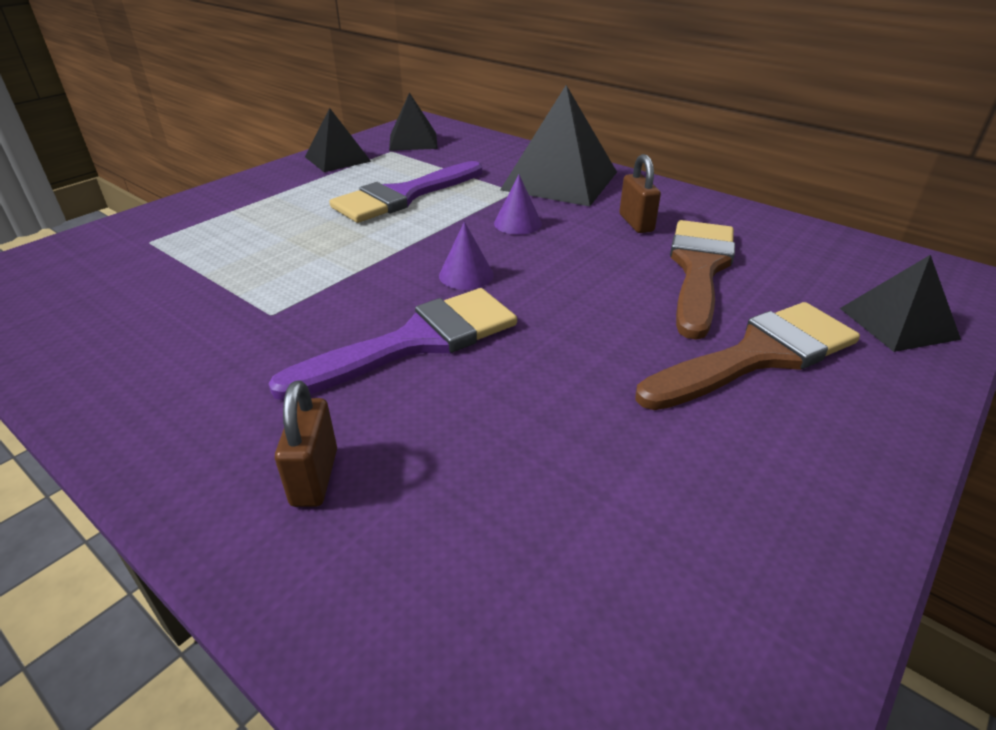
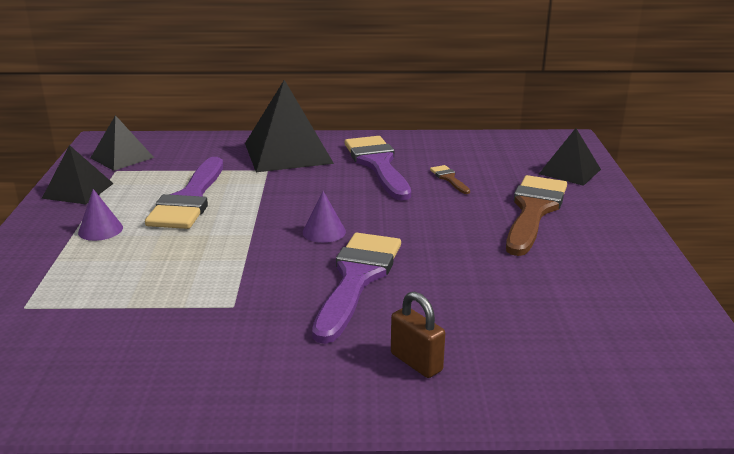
camera: 40 degrees left, 10 degrees down
purple cone [494,175,542,235] -> purple cone moved to [78,189,123,241]
brown padlock [619,154,661,233] -> purple brush [345,136,411,201]
brown brush [670,220,735,340] -> brown brush [430,165,470,194], size x0.43

